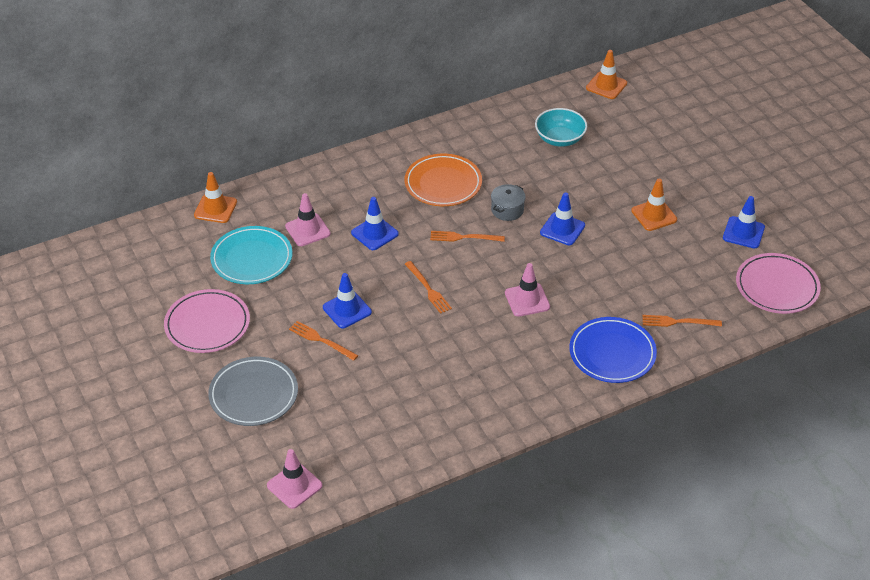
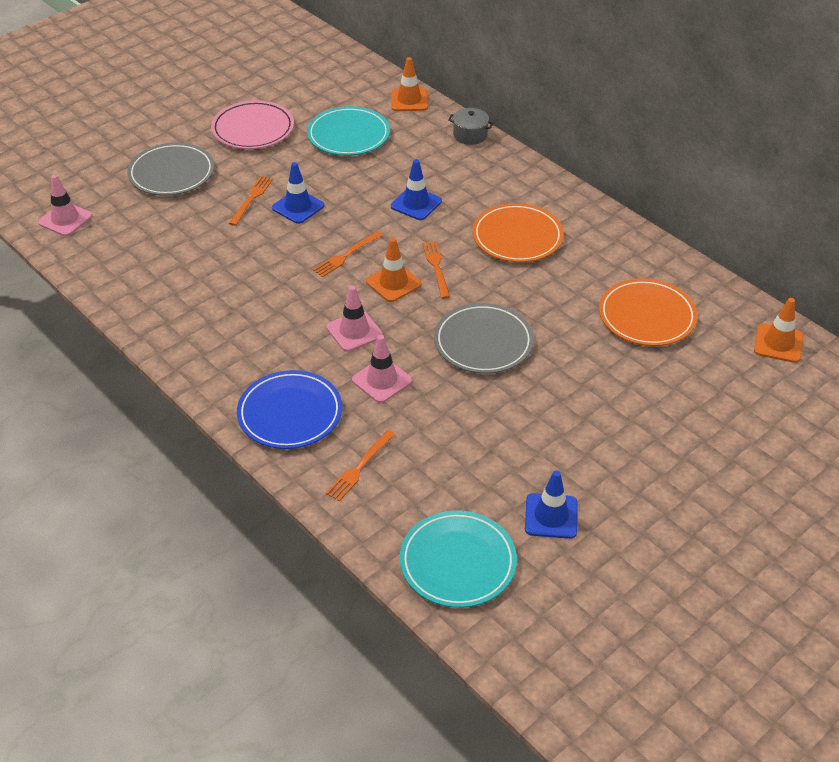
camera: 75 degrees right, 0 degrees up
pink traffic cone [285,193,331,246] -> pink traffic cone moved to [352,335,412,403]
grey pot [491,184,526,221] -> grey pot moved to [448,108,493,145]
turquoise bowl [535,108,587,147] -> orange plate [599,278,697,346]
blue traffic cone [540,192,585,245] -> grey plate [434,303,534,374]
orange traffic cone [631,179,677,231] -> orange traffic cone moved to [366,238,422,302]
orange fork [642,315,722,327] -> orange fork turned 135 degrees counterclockwise [325,430,395,501]
pink plate [736,253,821,314] -> turquoise plate [400,510,517,608]

